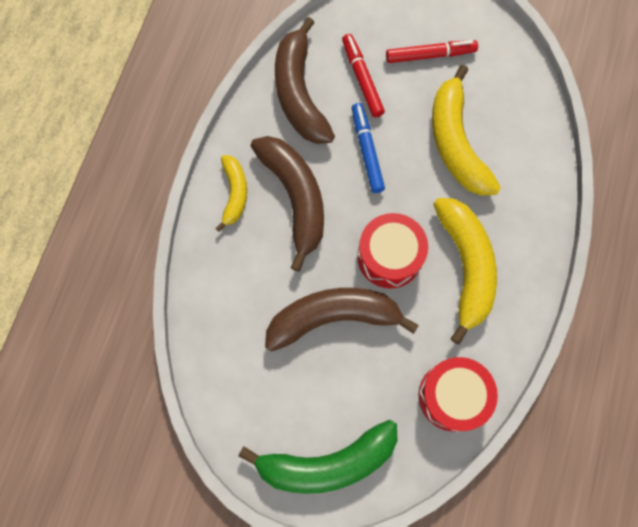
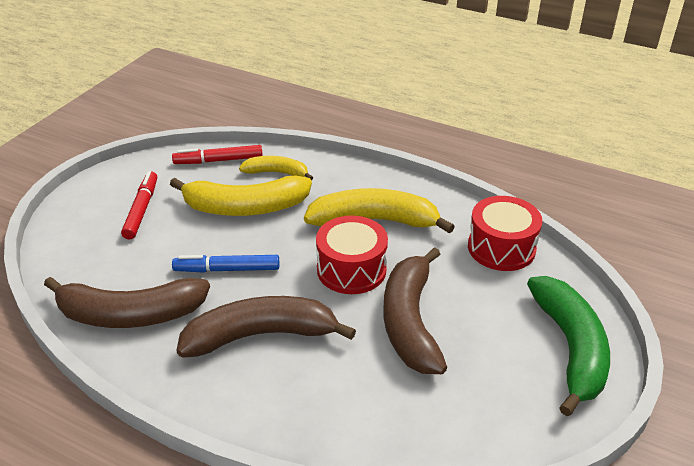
camera: 80 degrees left, 35 degrees down
yellow banana [215,155,247,232] -> yellow banana moved to [239,156,313,180]
red marker [342,34,385,118] -> red marker moved to [172,145,263,164]

